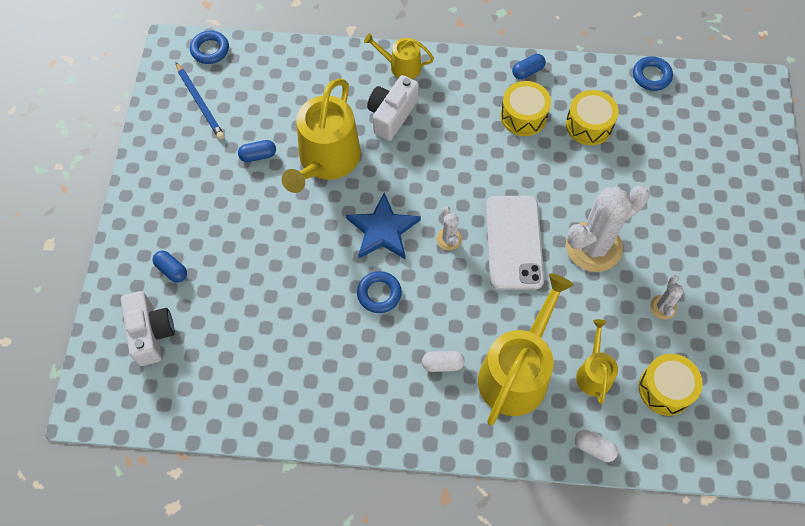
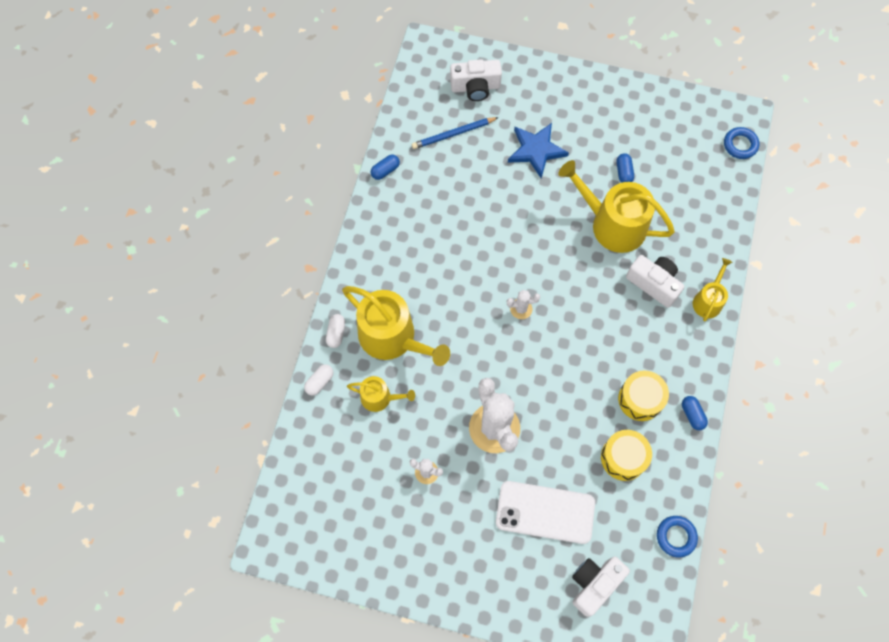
camera: 100 degrees right, 5 degrees up
blue capsule [152,251,187,283] -> blue capsule moved to [371,154,400,180]
blue pencil [176,62,225,140] -> blue pencil moved to [412,117,499,149]
blue star [346,193,421,259] -> blue star moved to [508,123,569,178]
blue ring [357,271,402,313] -> none
white capsule [422,351,465,372] -> white capsule moved to [326,314,345,348]
white phone [486,196,544,290] -> white phone moved to [496,481,595,544]
yellow drum [639,354,703,416] -> none
none -> white camera [572,556,630,617]

